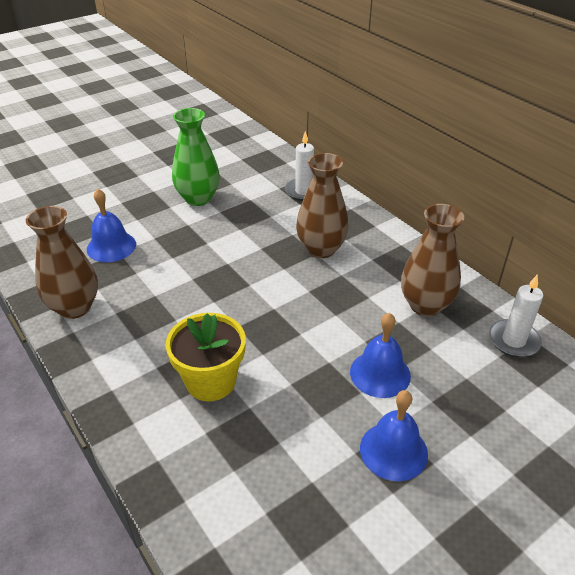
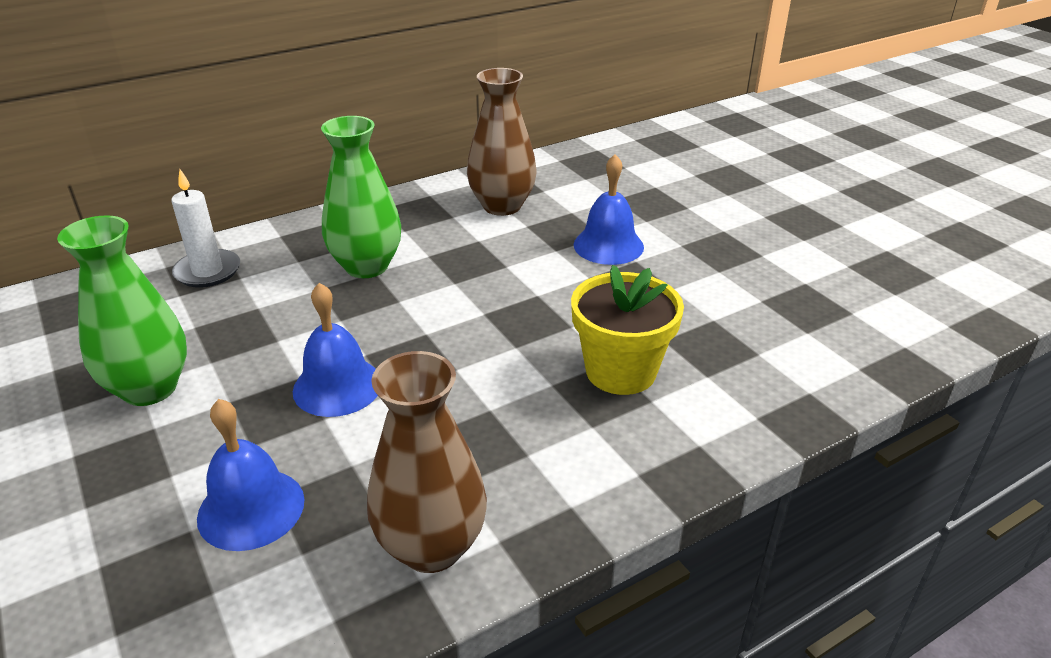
camera: 85 degrees left, 5 degrees down
brown vase [296,153,349,258] -> green vase [321,116,401,278]
blue bell [360,390,428,481] -> blue bell moved to [293,283,378,417]
white candle [489,274,543,357] -> none

